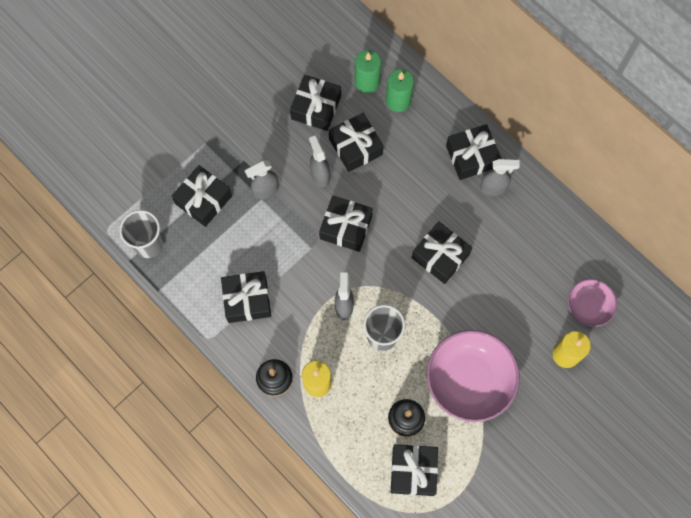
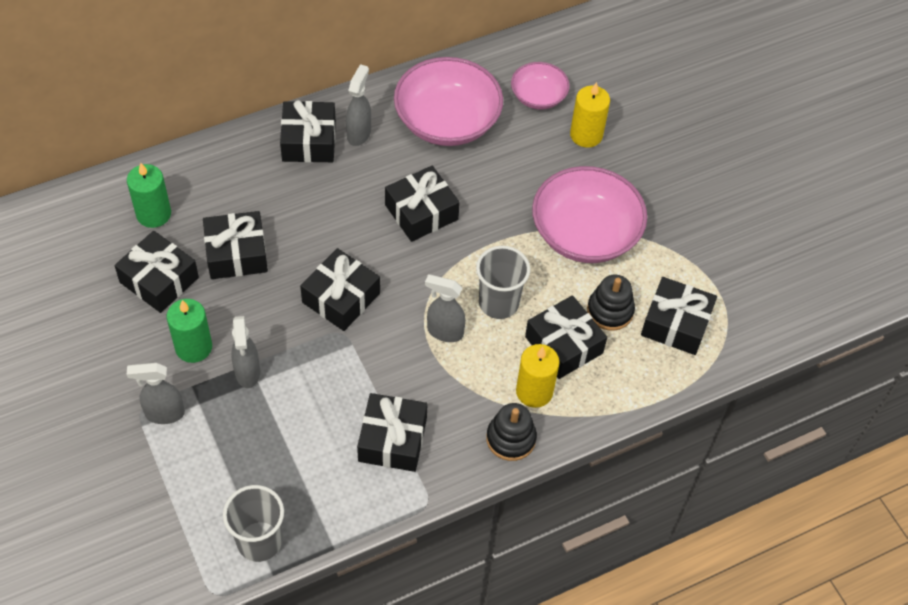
camera: 75 degrees left, 15 degrees down
black gift [172,165,232,227] -> black gift moved to [525,295,607,379]
grey spray bottle [309,136,330,187] -> grey spray bottle moved to [127,363,185,424]
green candle [386,69,414,112] -> green candle moved to [167,299,212,363]
none -> pink bowl [394,57,503,146]

